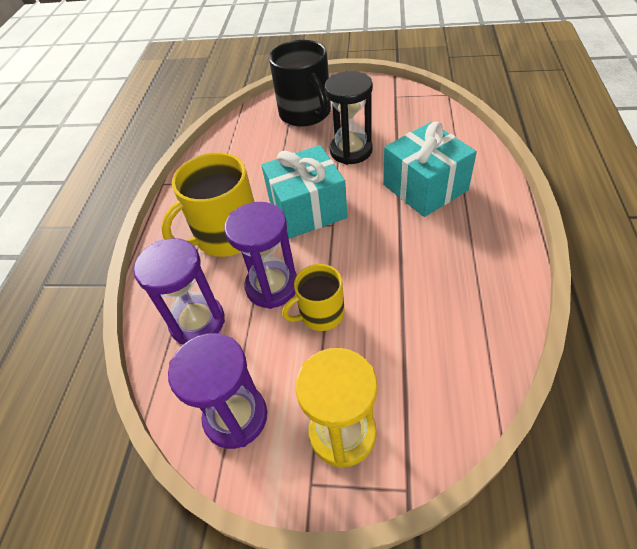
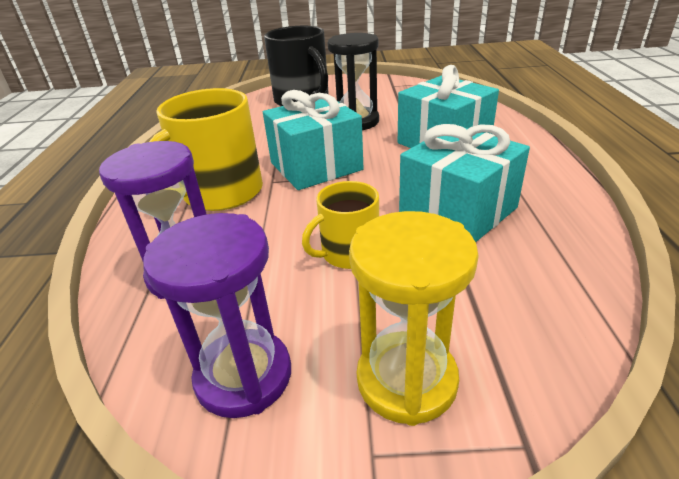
camera: 10 degrees left, 15 degrees down
purple hourglass [224,202,297,309] -> none
none -> turquoise gift [399,124,530,242]

